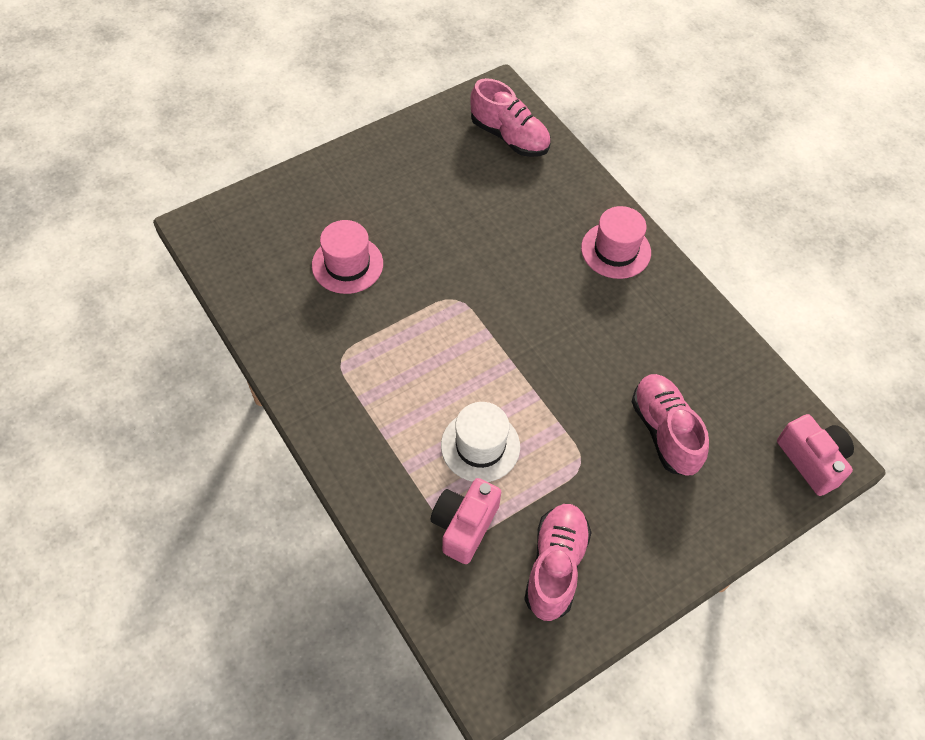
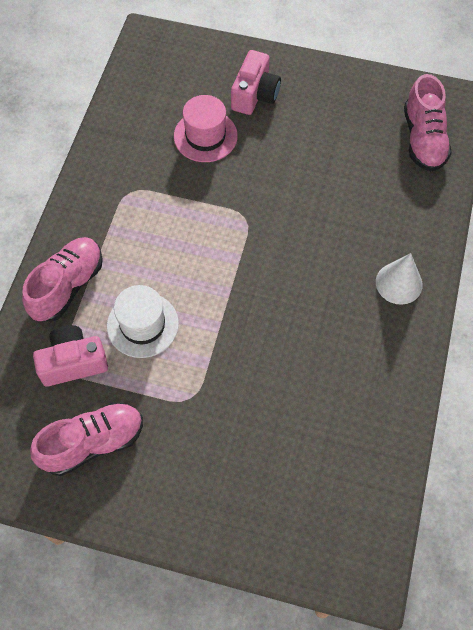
camera: 50 degrees right, 5 degrees up
pink hat [581,206,651,279] -> white cone [376,253,423,305]
pink shoe [631,374,709,476] -> pink shoe moved to [22,237,103,322]
pink camera [777,414,854,496] -> pink camera moved to [231,50,281,115]

